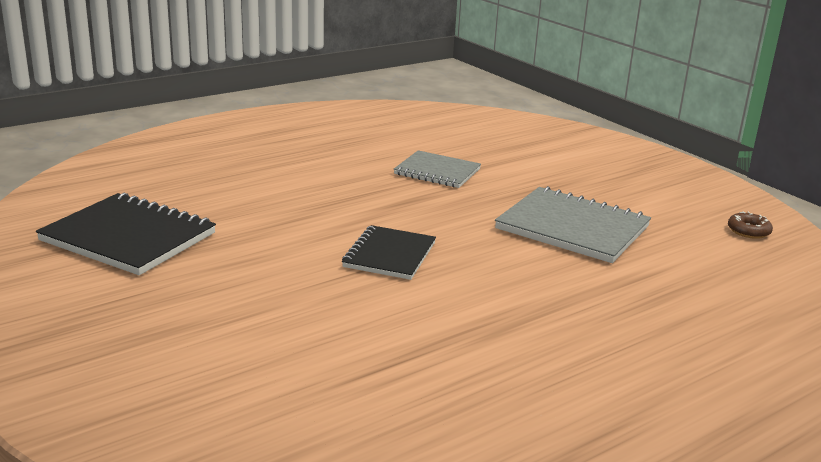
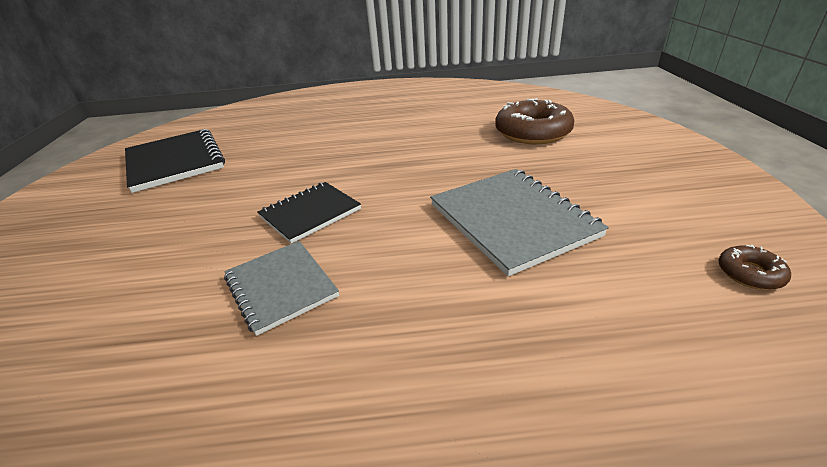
camera: 35 degrees right, 10 degrees up
grey notebook [394,150,481,188] -> grey notebook moved to [224,241,339,336]
none -> brown donut [495,98,574,144]

